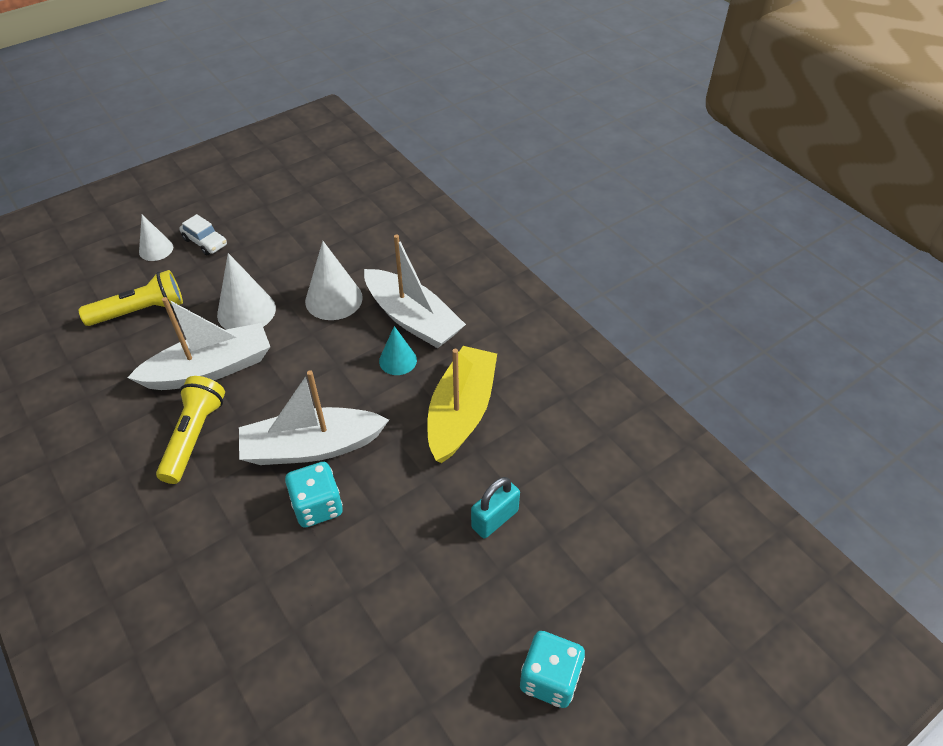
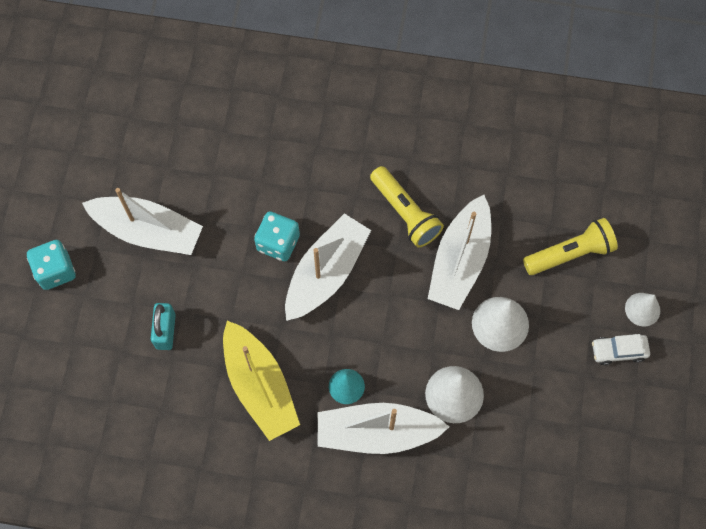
camera: 135 degrees right, 20 degrees up
yellow flashlight [79,270,183,326] -> yellow flashlight turned 135 degrees counterclockwise [523,218,618,275]
none -> white boat [82,188,203,255]

